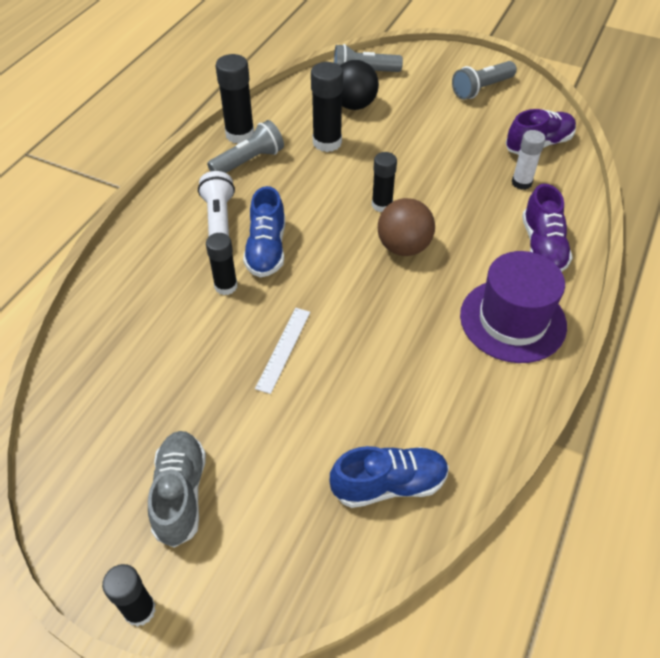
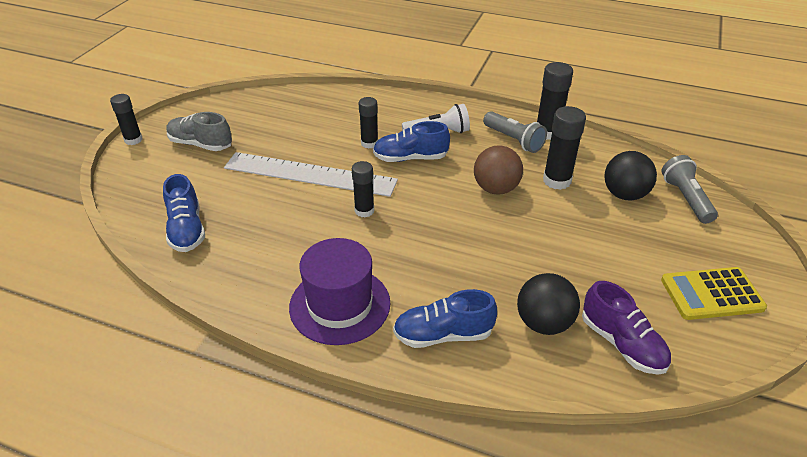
camera: 85 degrees right, 10 degrees down
grey shoe [148,431,206,548] -> grey shoe turned 150 degrees counterclockwise [166,112,232,151]
white ruler [255,308,310,394] -> white ruler [224,152,398,197], size x2.19
black glue stick [372,152,397,212] -> black glue stick moved to [352,161,374,217]
brown ball [378,198,435,256] -> brown ball moved to [474,146,523,195]
grey flashlight [452,61,517,100] -> yellow calculator [661,267,767,320]
white glue stick [512,130,545,190] -> black ball [517,273,580,335]
purple shoe [522,184,573,272] -> blue shoe [393,289,497,348]

